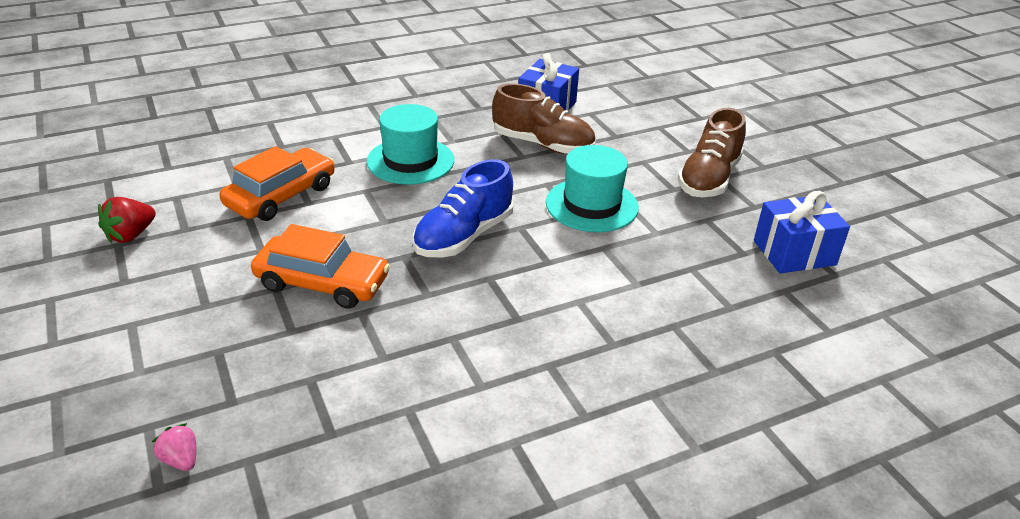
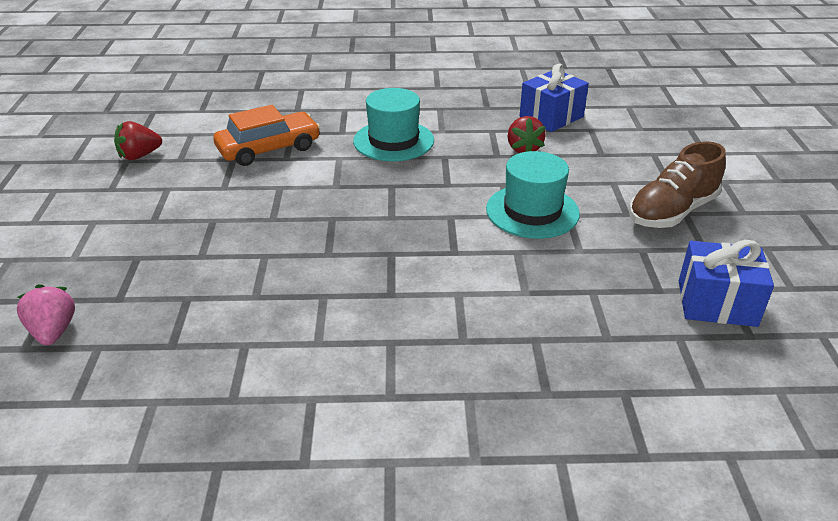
camera: 25 degrees right, 0 degrees up
pink strawberry [152,423,196,471] -> pink strawberry [17,284,75,345], size x1.51
orange car [251,224,390,309] -> none
blue shoe [413,159,513,258] -> none
brown shoe [492,83,596,154] -> red strawberry [508,116,546,153]

